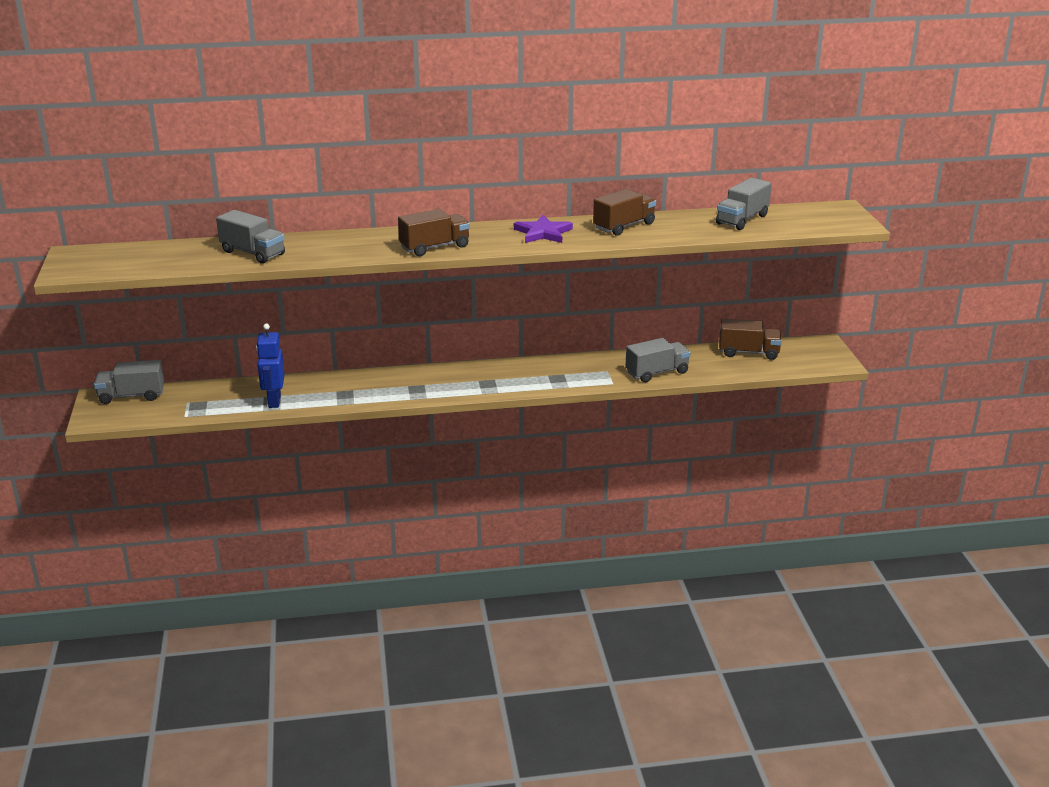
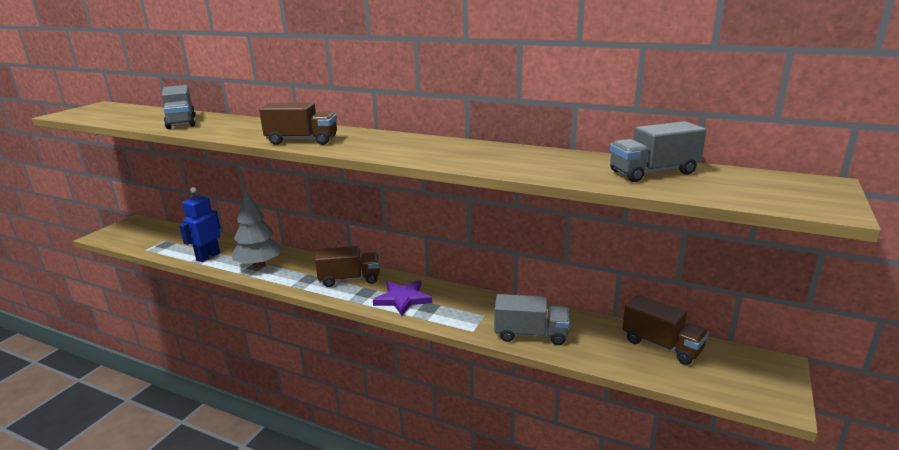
camera: 35 degrees right, 5 degrees down
grey truck [94,360,164,404] -> none
purple star [514,215,573,243] -> purple star moved to [373,280,432,316]
brown truck [593,189,656,236] -> brown truck moved to [315,246,379,287]
none -> grey tree [232,189,283,268]

